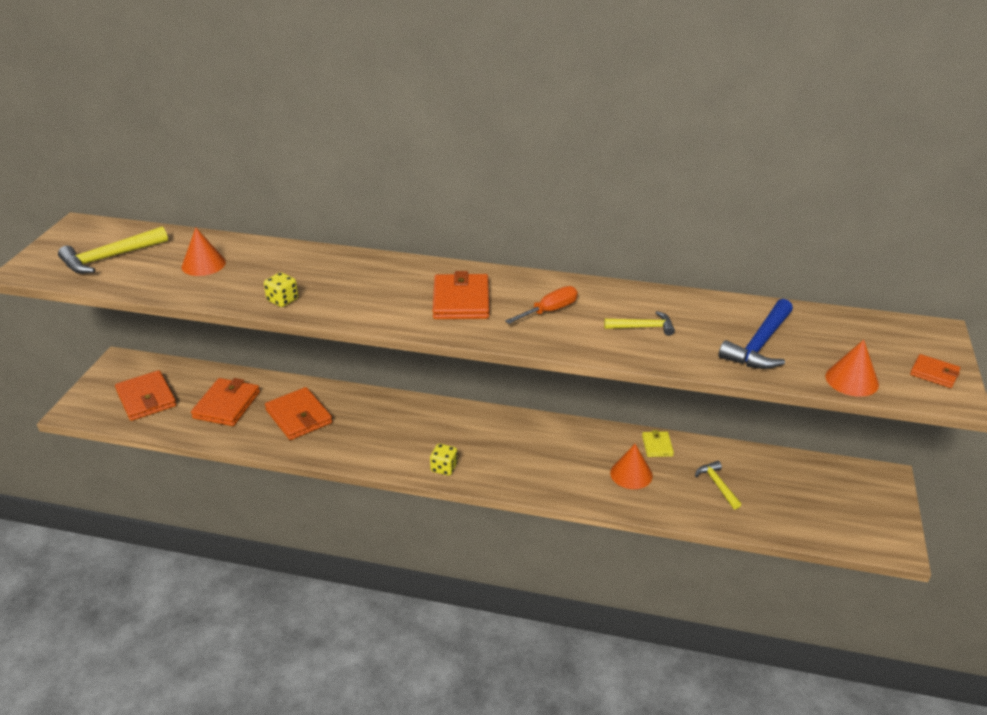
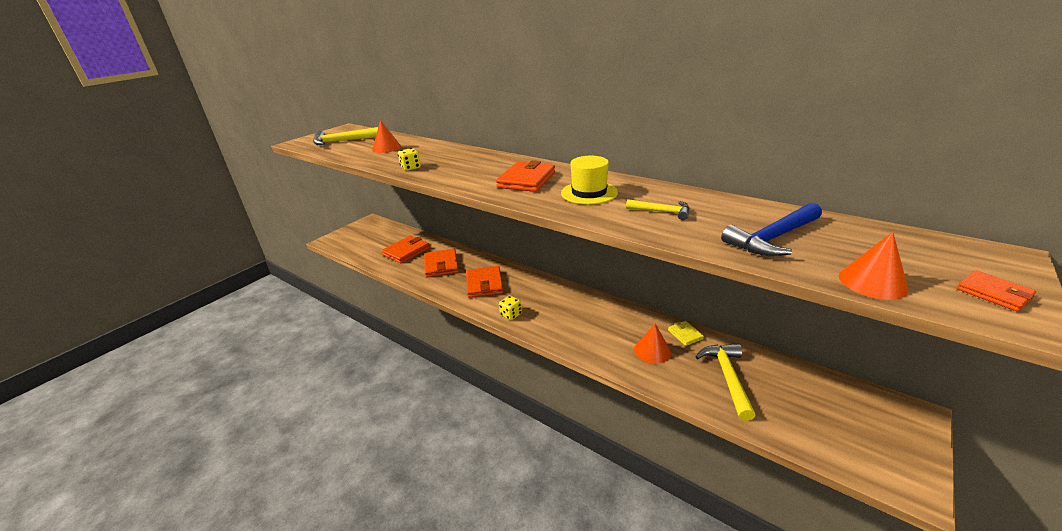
camera: 25 degrees right, 5 degrees down
orange wallet [115,370,177,421] -> orange wallet moved to [466,266,503,298]
orange screwdriver [505,286,578,324] -> yellow hat [561,156,618,205]
yellow wallet [642,430,674,457] -> yellow wallet turned 45 degrees counterclockwise [668,321,704,346]
yellow hammer [695,461,741,509] -> yellow hammer [695,344,756,421], size x1.66

